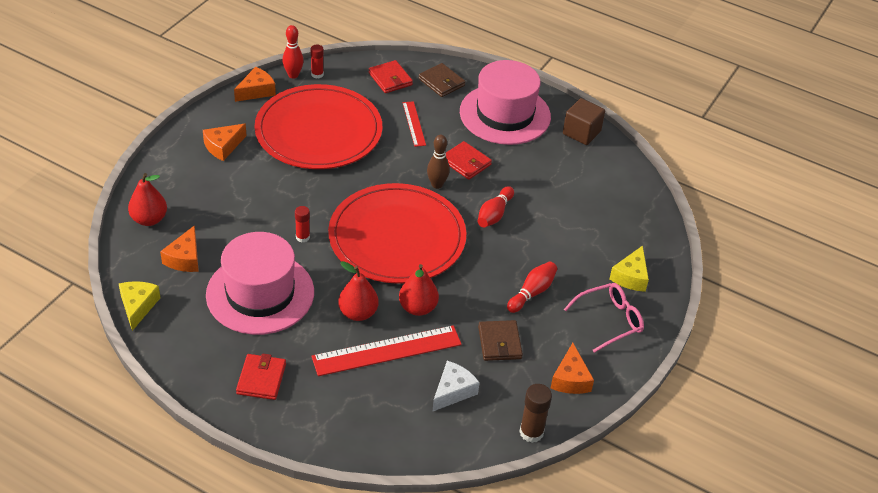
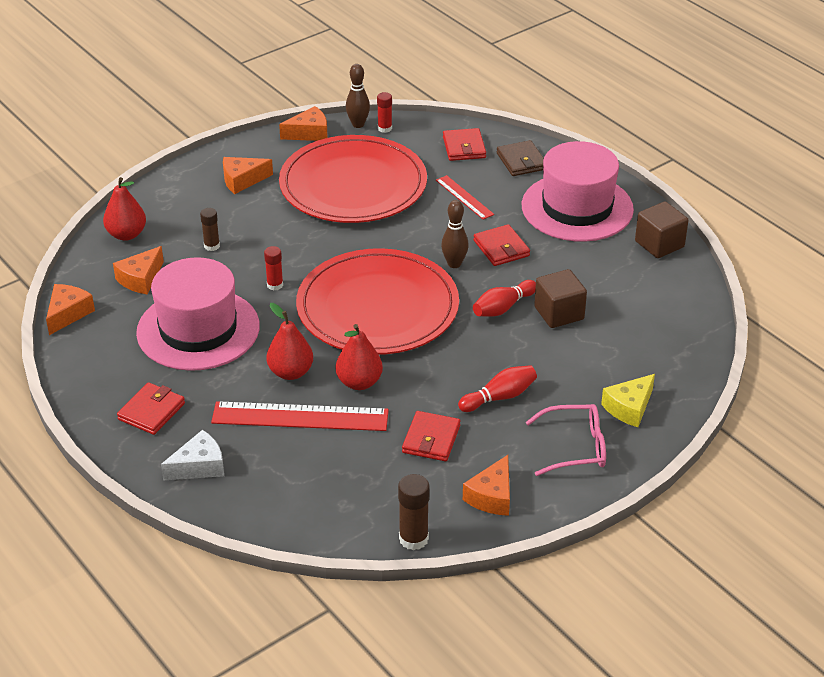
camera: 25 degrees right, 5 degrees down
yellow cheese [119,281,160,331] -> orange cheese [46,284,95,335]
red bowling pin [282,25,304,79] -> brown bowling pin [346,64,370,128]
red ruler [402,101,426,147] -> red ruler turned 45 degrees counterclockwise [436,175,494,220]
white cheese [432,361,480,412] -> white cheese moved to [161,430,224,480]
brown wallet [478,320,523,361] -> red wallet [402,411,461,461]
none -> brown glue stick [200,208,220,251]
none -> brown cube [534,269,587,328]

